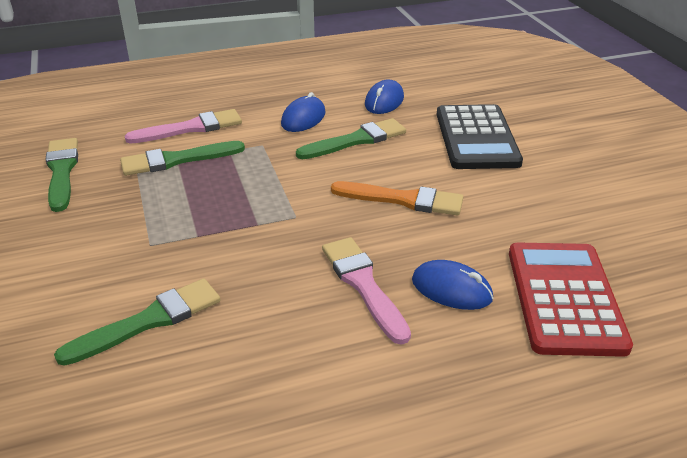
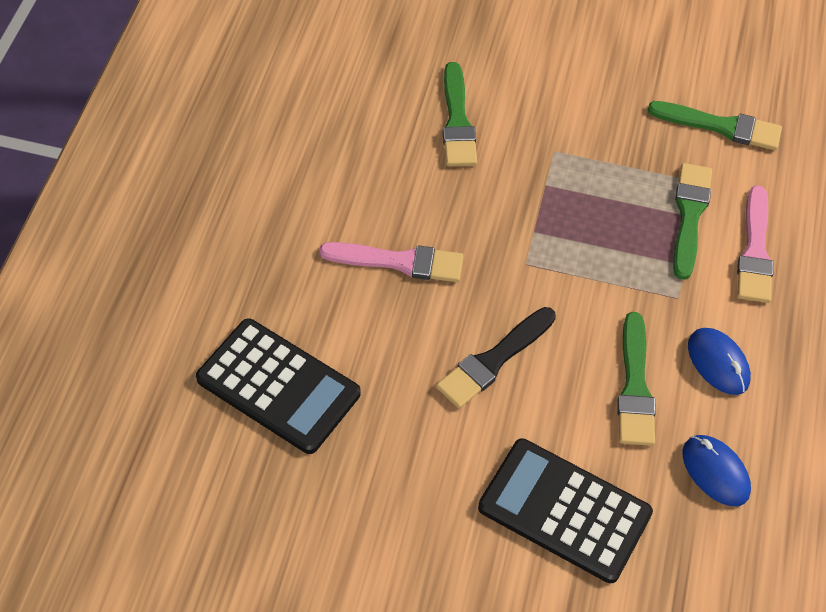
camera: 120 degrees right, 20 degrees up
orange brush [331,181,463,216] -> black brush [436,307,556,408]
blue mouse [412,260,493,310] -> none
red calculator [509,243,633,357] -> black calculator [196,318,361,454]

